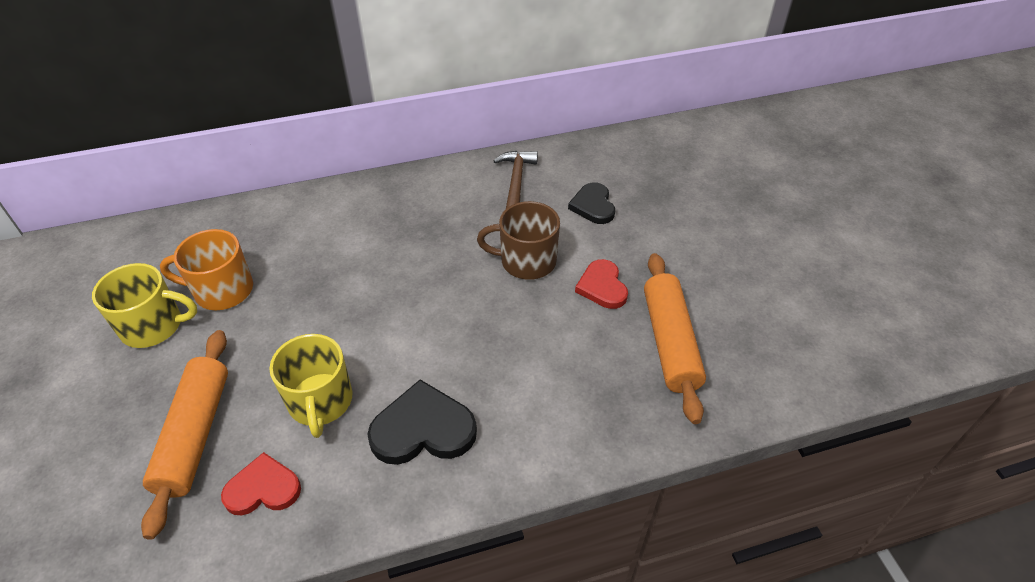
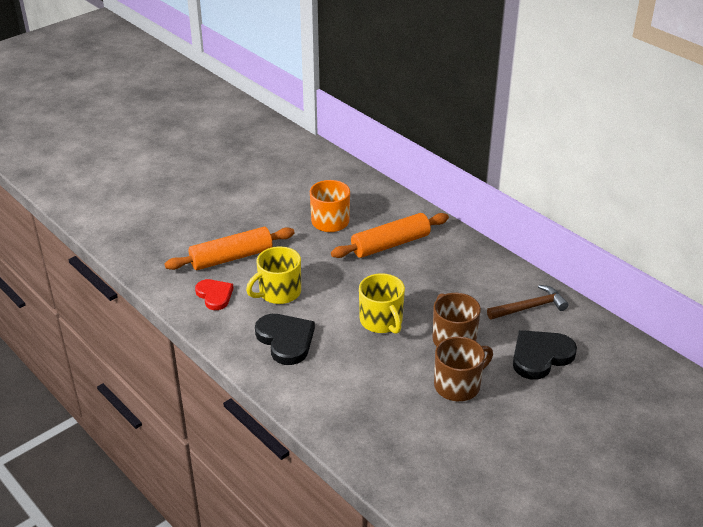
camera: 65 degrees right, 10 degrees down
yellow mug [92,263,197,348] -> yellow mug moved to [359,273,405,334]
black heart [568,182,615,224] -> black heart [513,330,577,380], size x1.51
red heart [575,259,628,309] -> brown mug [434,337,493,401]
orange rolling pin [644,253,706,424] -> orange rolling pin moved to [331,213,449,258]

